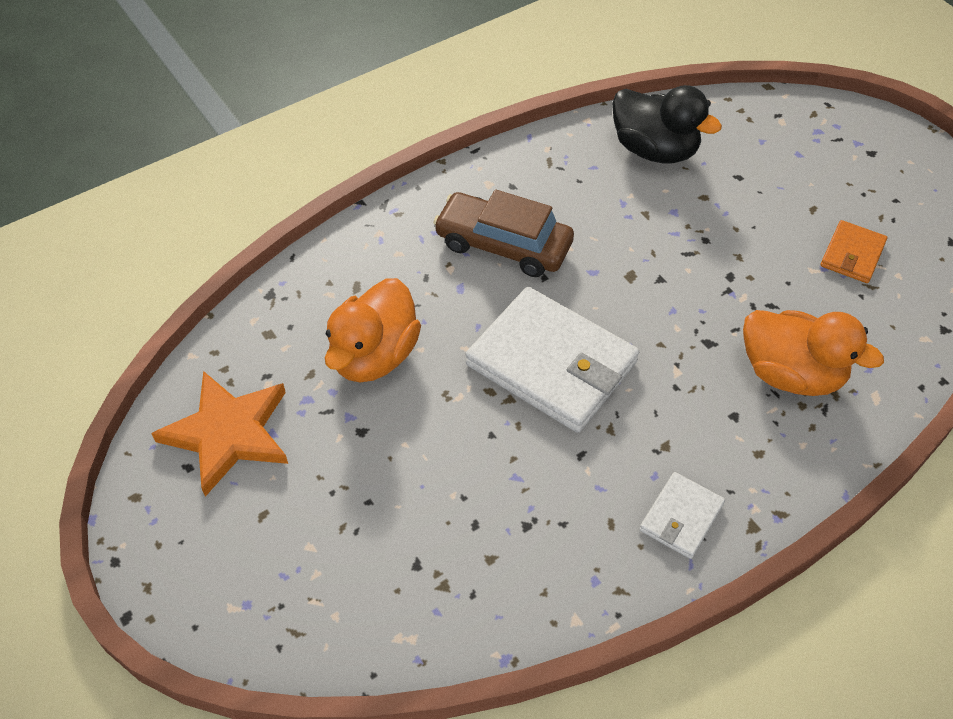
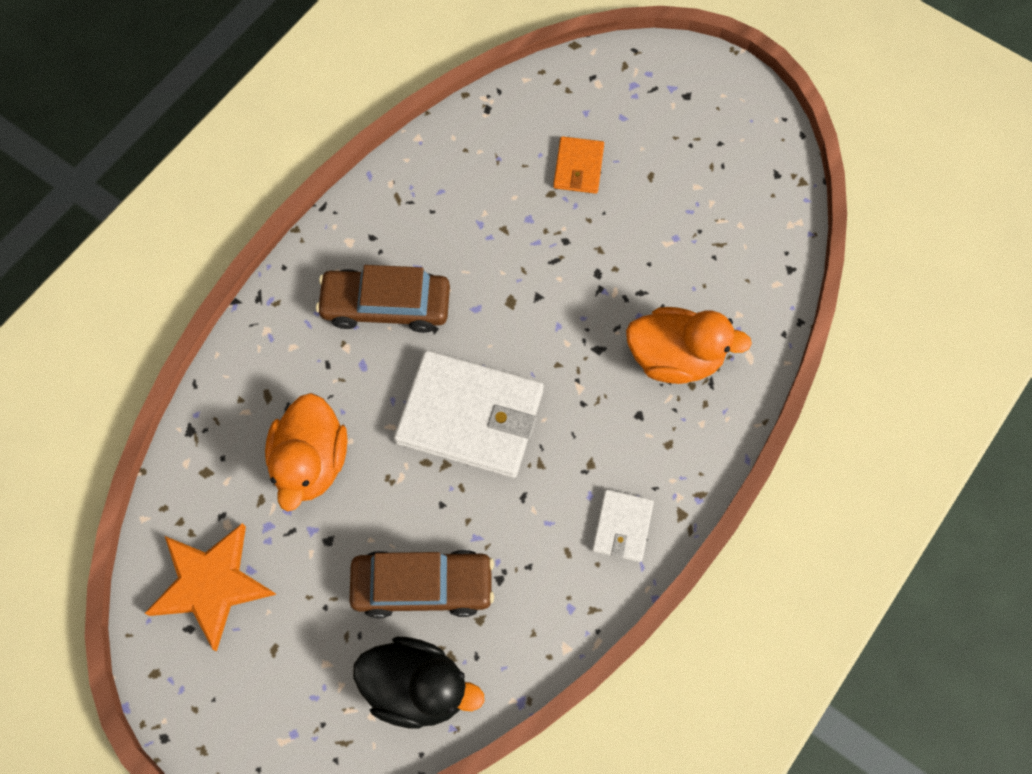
camera: 20 degrees left, 15 degrees up
black duck [612,85,722,163] -> black duck moved to [353,637,485,729]
orange wallet [820,220,887,283] -> orange wallet moved to [553,136,604,194]
none -> brown car [349,550,494,618]

